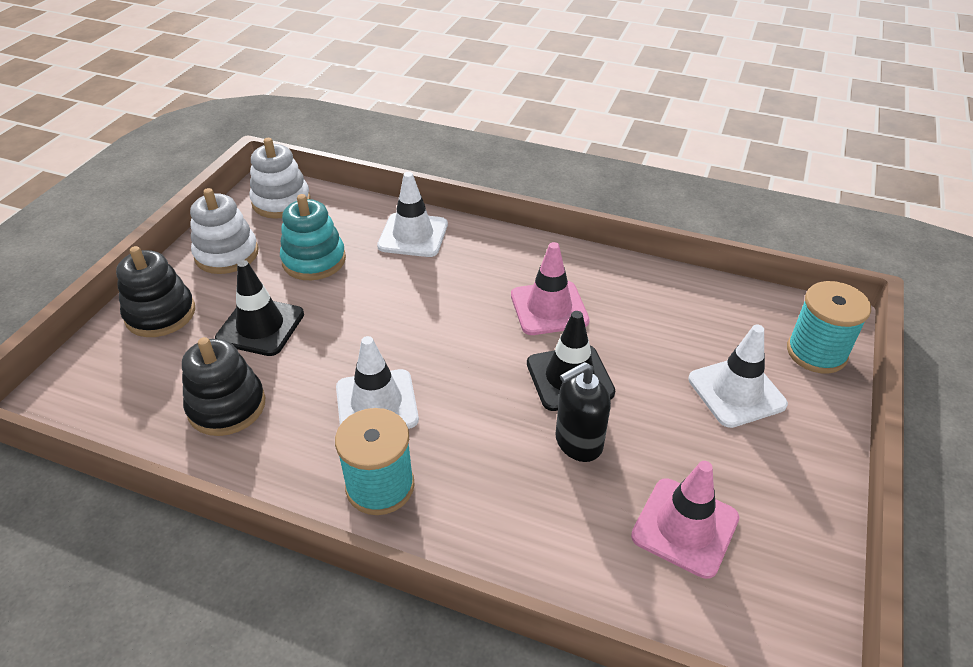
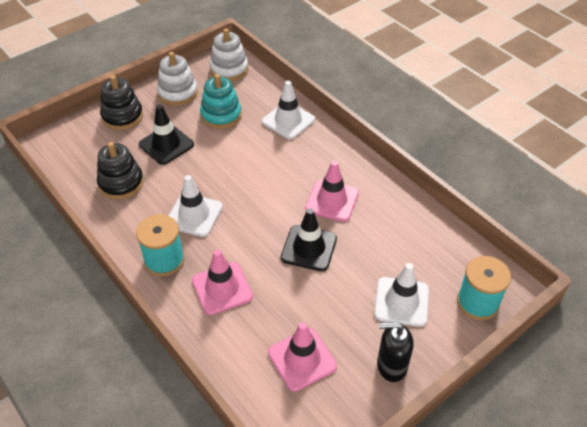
camera: 30 degrees right, 5 degrees up
black soap dispenser [555,362,611,462] -> black soap dispenser moved to [377,322,414,382]
none -> pink traffic cone [192,249,253,315]

